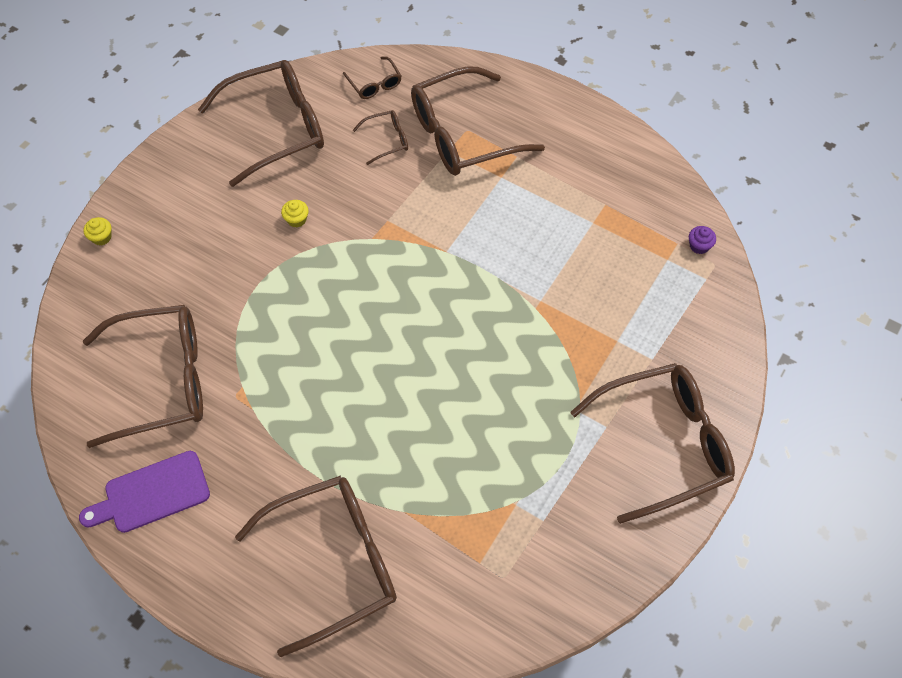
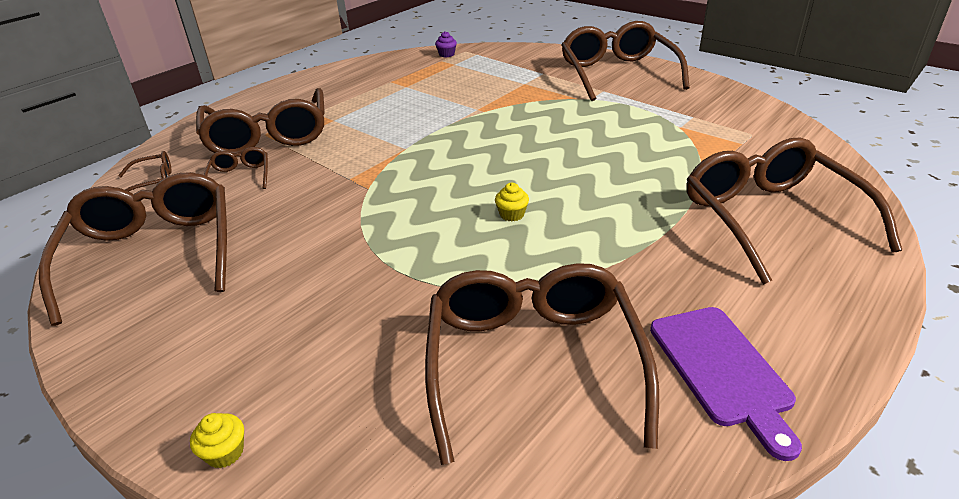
camera: 80 degrees left, 25 degrees down
yellow cupcake [281,200,309,228] -> yellow cupcake moved to [495,183,529,222]

